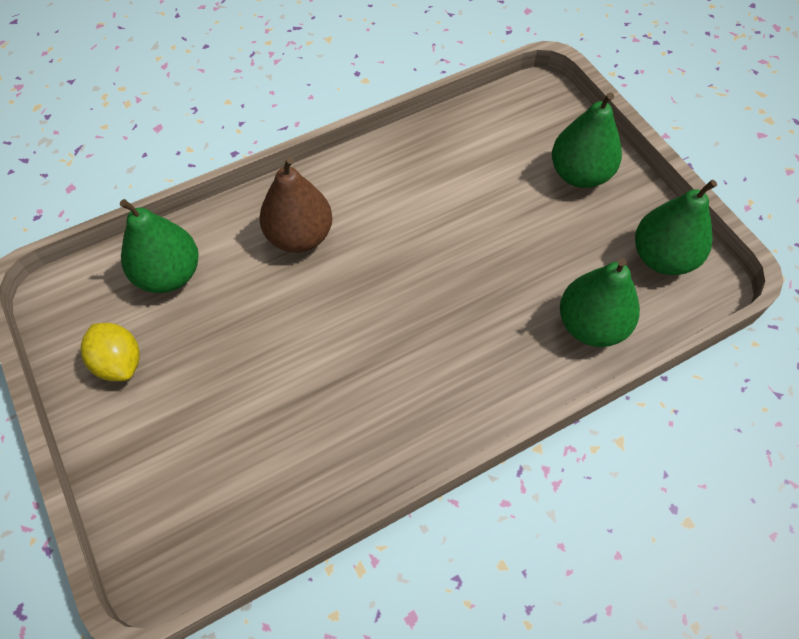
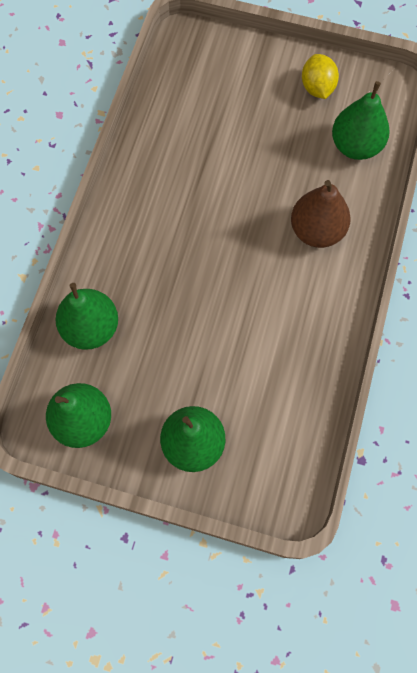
camera: 135 degrees right, 10 degrees up
yellow lemon [81,323,140,381] -> yellow lemon turned 75 degrees clockwise [302,54,339,99]

